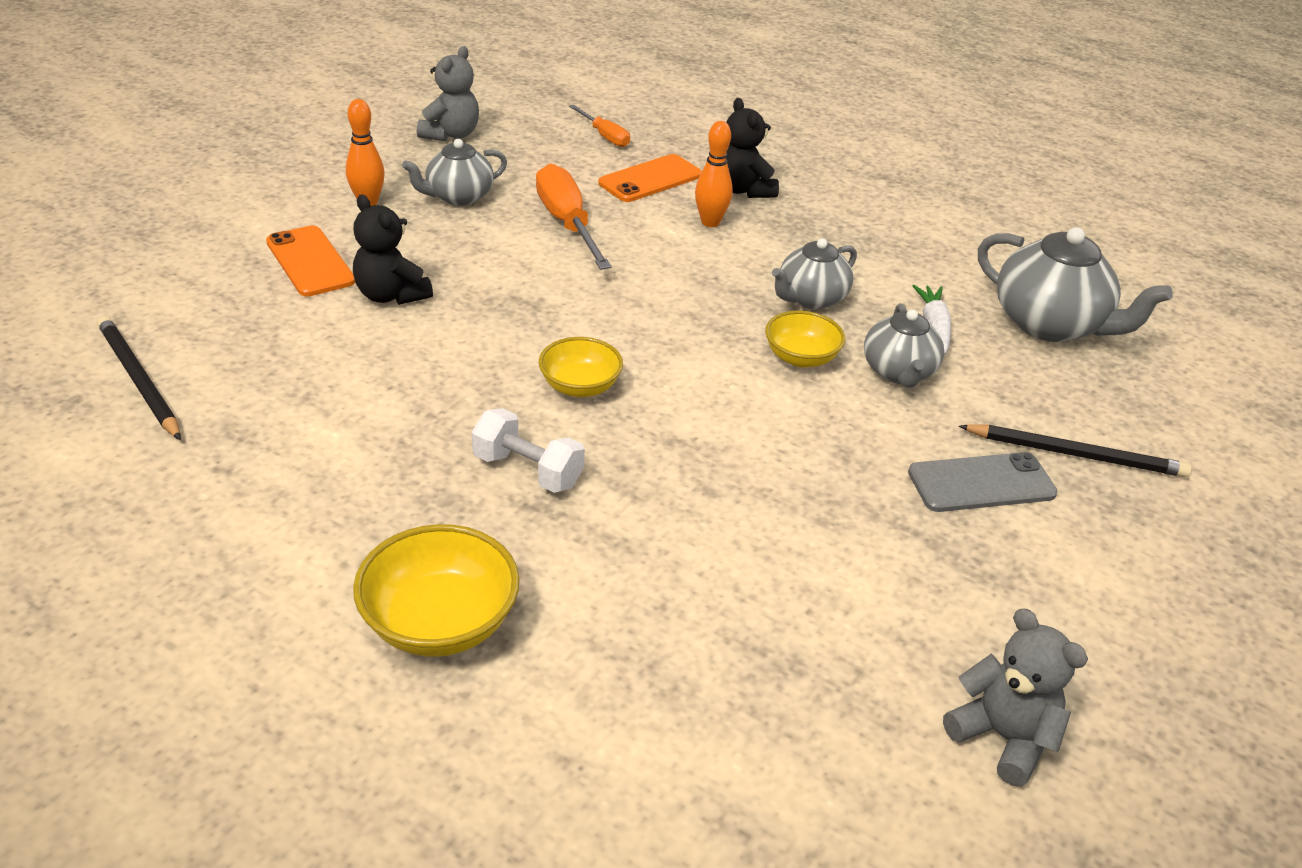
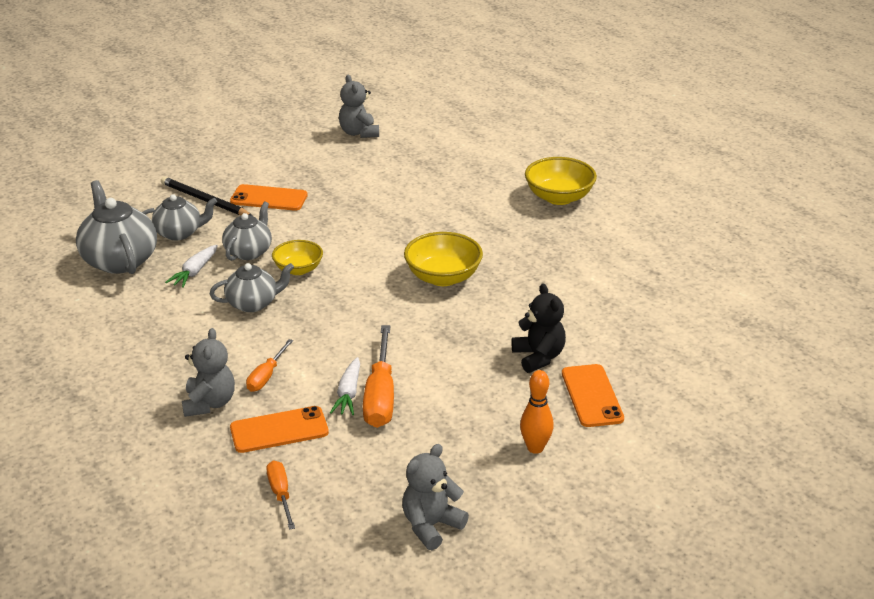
camera: 155 degrees left, 5 degrees down
black pencil [97,316,181,440] -> none
grey teapot [402,139,507,206] -> grey teapot moved to [142,194,217,240]
white dumbbell [472,408,585,493] -> none
yellow bowl [539,337,623,397] -> yellow bowl [404,232,483,286], size x1.53
orange bowling pin [695,121,733,227] -> orange screwdriver [246,339,293,392]
black teddy bear [726,98,779,198] -> grey teddy bear [182,328,235,417]
grey phone [908,452,1058,512] -> orange phone [230,184,308,211]
none -> white carrot [330,357,360,415]

